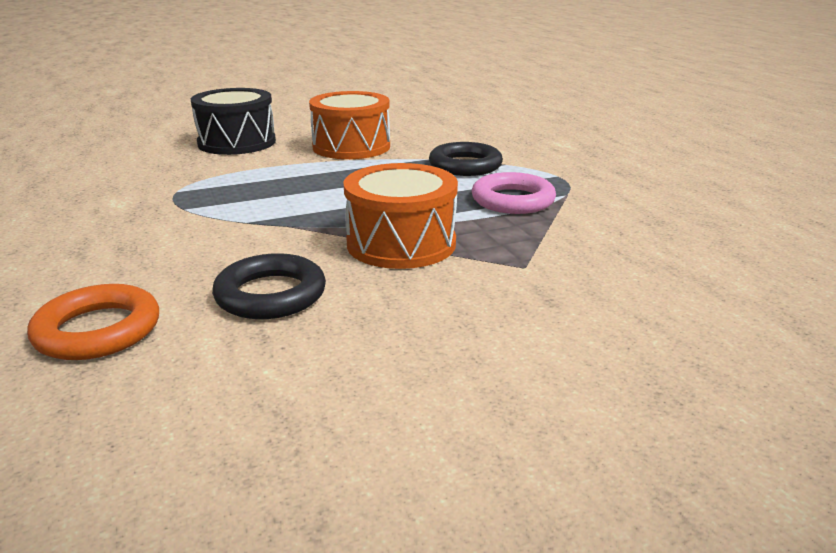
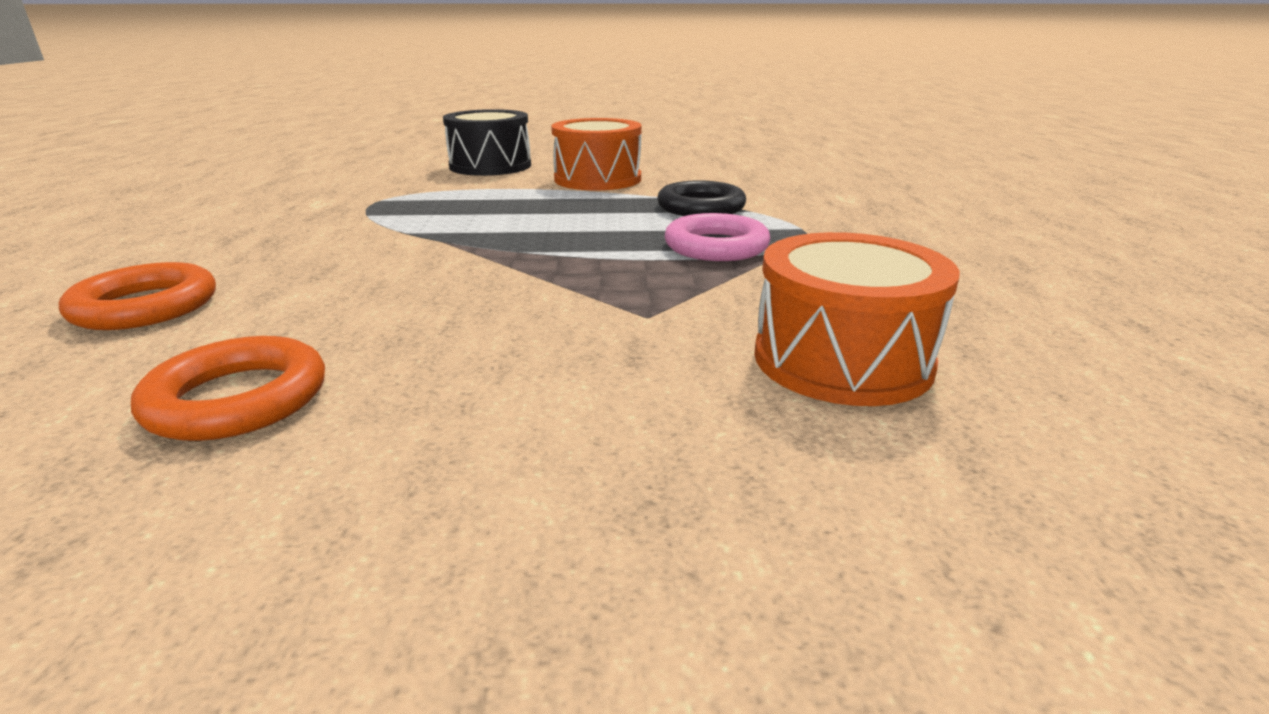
camera: 20 degrees right, 0 degrees up
black ring [212,253,326,319] -> none
orange drum [344,163,458,269] -> orange drum moved to [754,232,960,406]
none -> orange ring [131,336,325,441]

